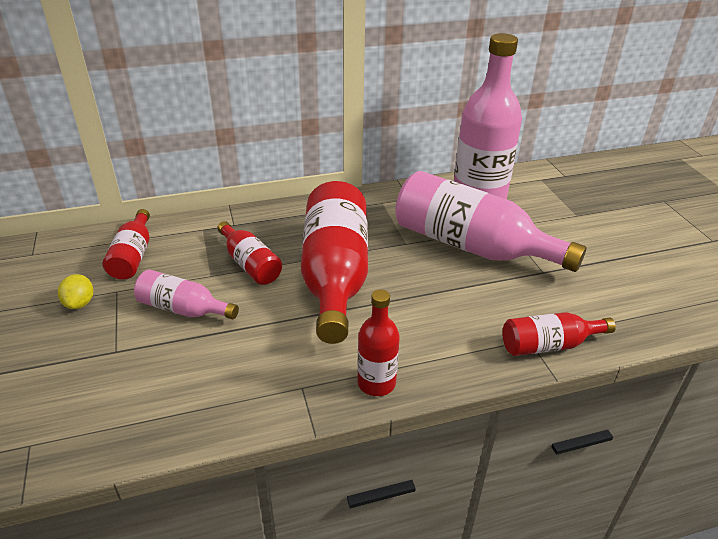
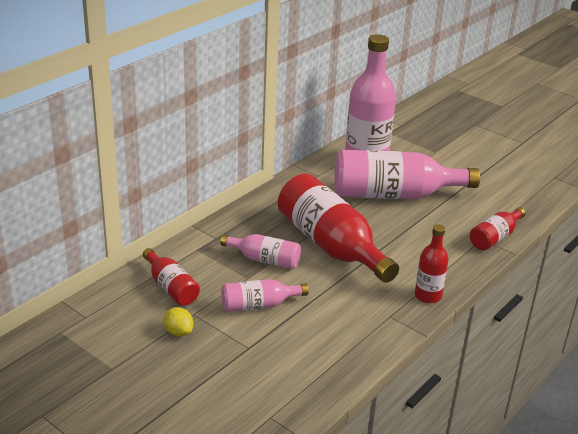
camera: 35 degrees left, 5 degrees down
red bottle [217,221,282,285] -> pink bottle [220,234,301,269]

